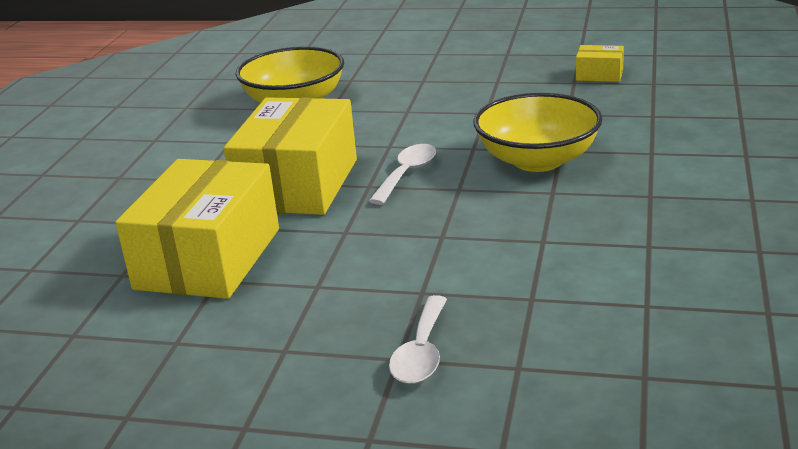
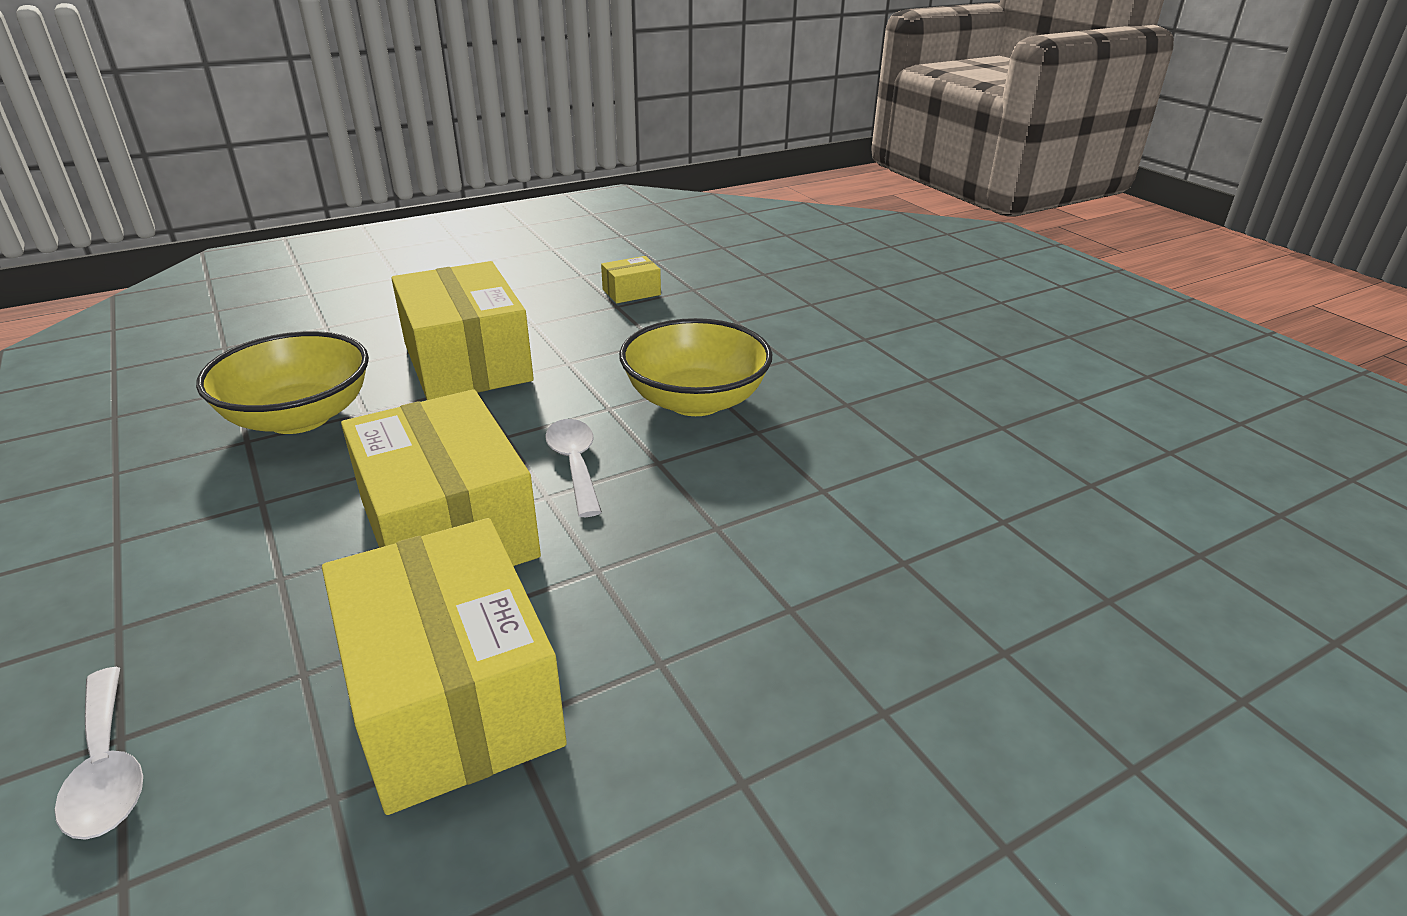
camera: 45 degrees left, 5 degrees up
white spoon [389,295,447,384] -> white spoon moved to [54,667,143,840]
none -> yellow box [391,261,534,400]

